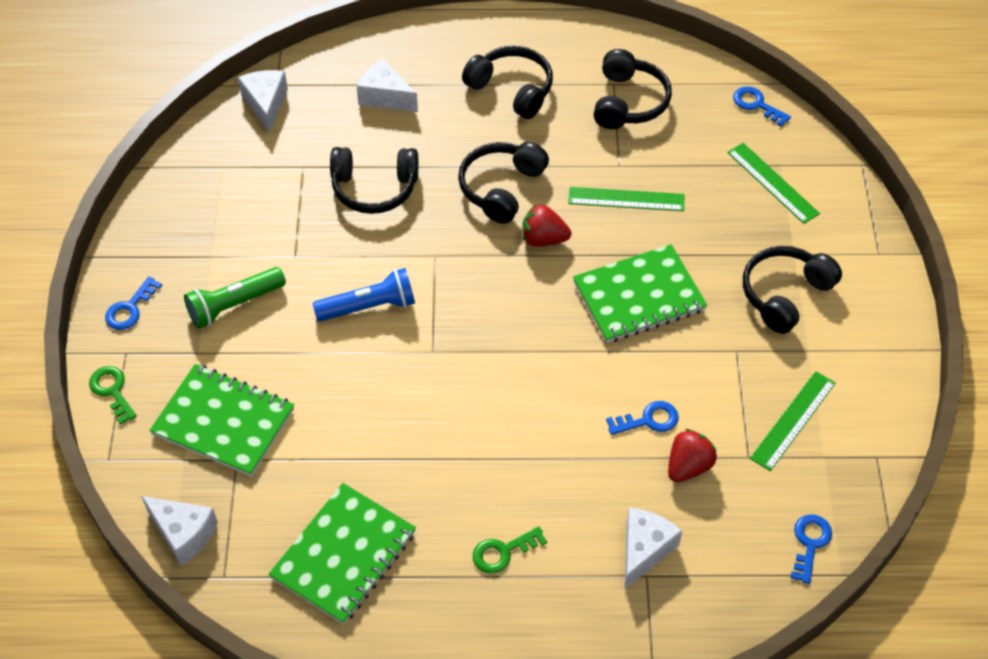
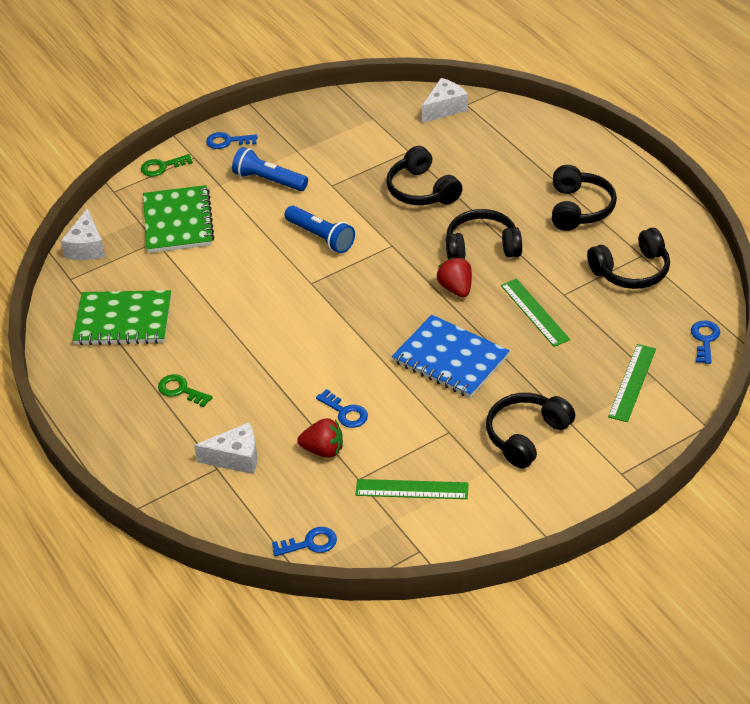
camera: 60 degrees right, 10 degrees down
green key [89,366,137,425] -> green key turned 135 degrees counterclockwise [141,154,193,177]
green flashlight [184,267,286,329] -> blue flashlight [232,147,308,191]
white cheese [357,58,418,112] -> none
green notebook [573,244,707,343] -> blue notebook [392,315,510,398]
black headphones [743,246,842,334] -> black headphones turned 60 degrees counterclockwise [486,393,575,469]

